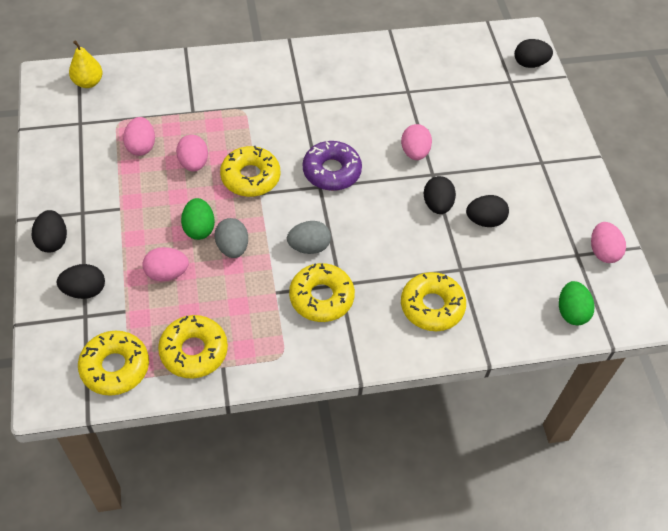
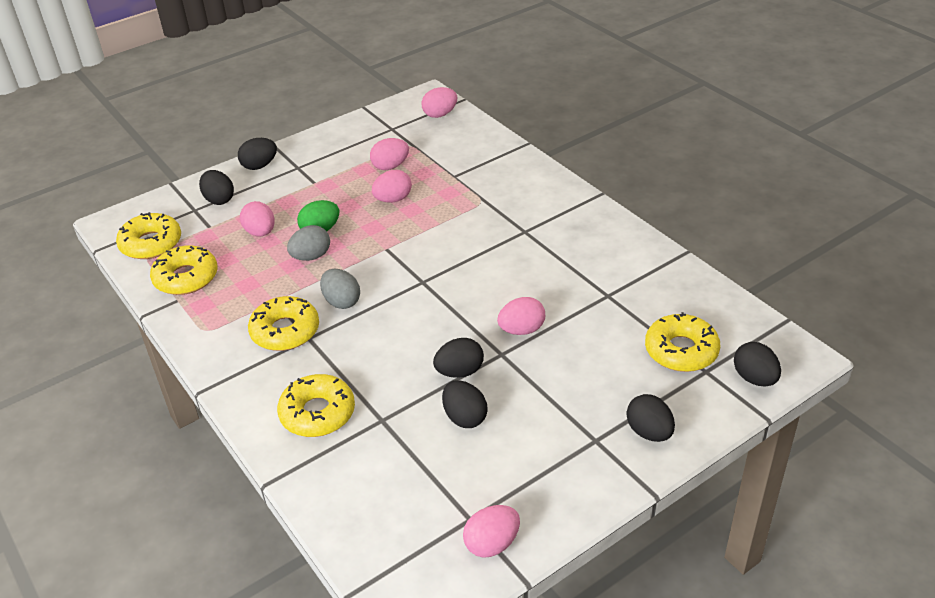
camera: 70 degrees right, 15 degrees down
yellow pear [69,40,103,88] -> pink egg [421,87,457,118]
yellow donut [220,146,280,197] -> yellow donut moved to [645,312,720,372]
purple donut [303,141,362,191] -> none
green egg [559,281,595,325] -> none
none -> black egg [627,394,675,442]

